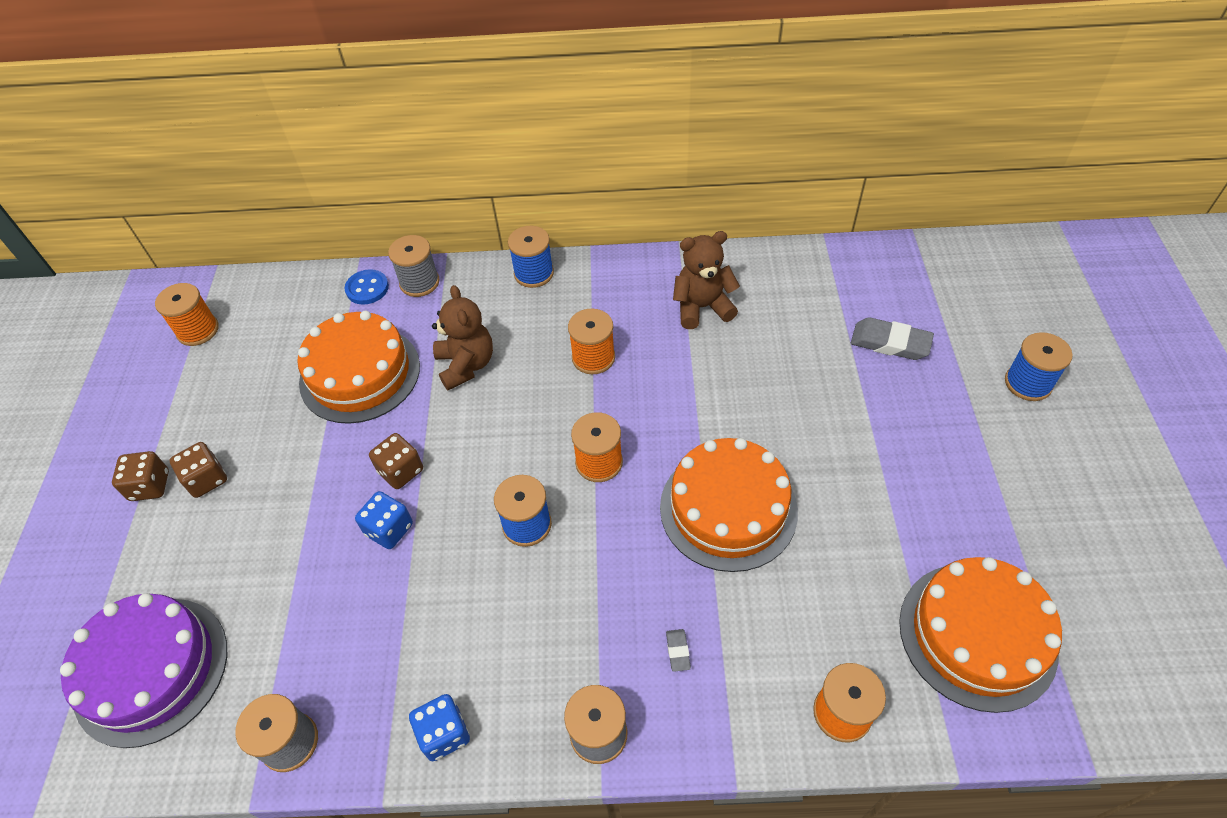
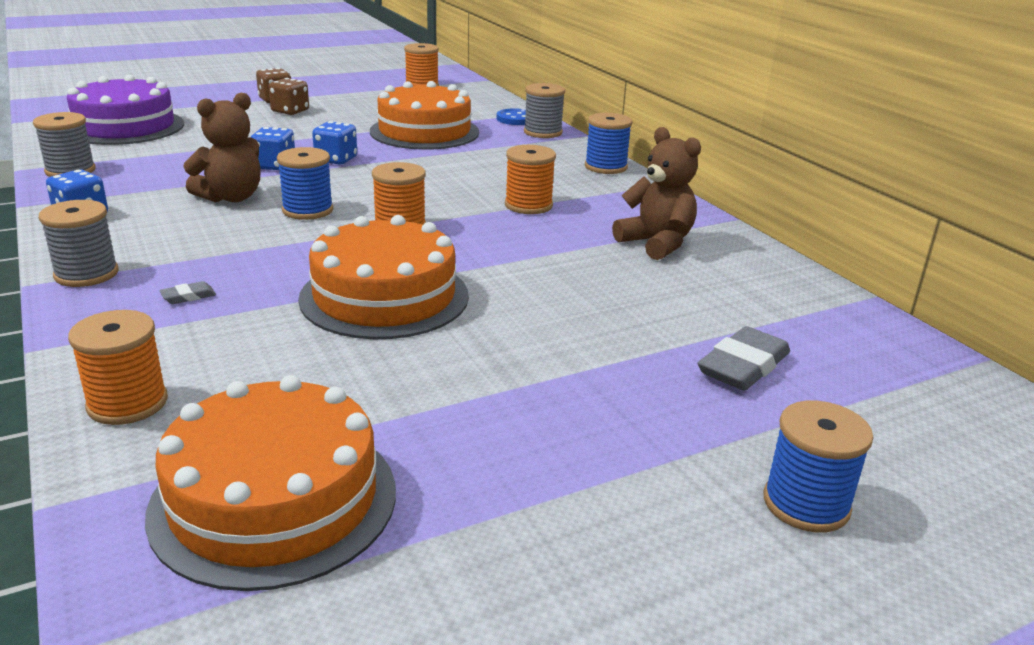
camera: 60 degrees right, 25 degrees down
brown dice [369,433,423,489] -> blue dice [312,121,357,165]
brown teddy bear [432,285,493,390] -> brown teddy bear moved to [183,93,261,202]
grey eraser [851,317,934,360] -> grey eraser turned 45 degrees clockwise [698,326,790,391]

